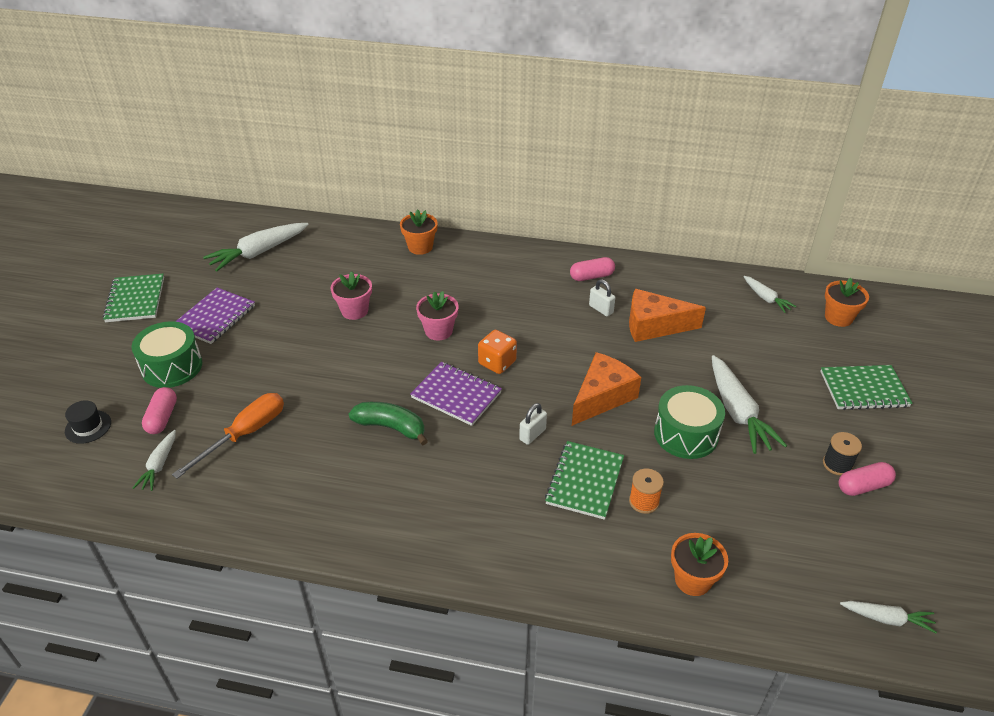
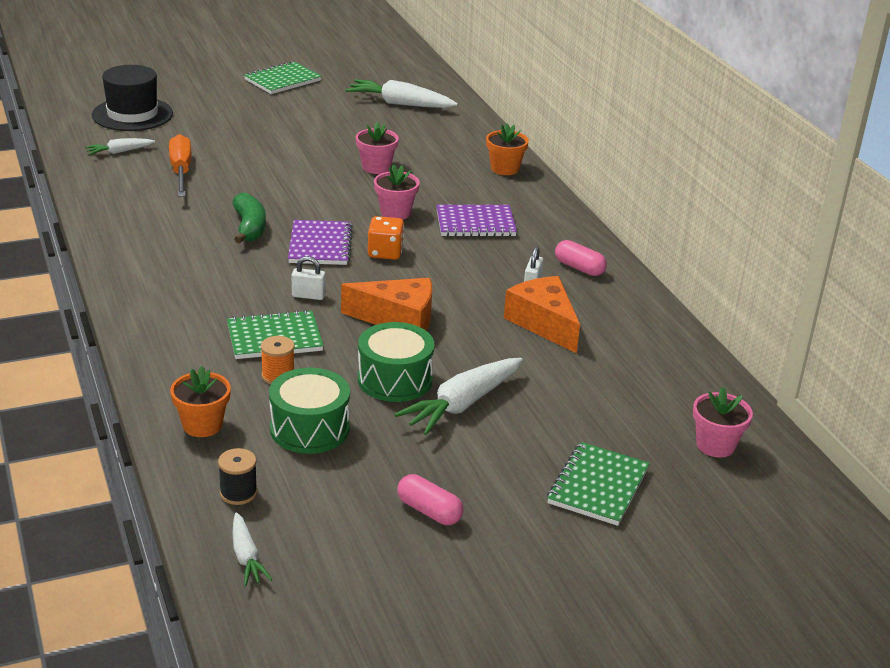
camera: 55 degrees right, 10 degrees down
black hat [65,400,111,444] -> black hat [92,65,173,131], size x2.07
green drum [131,321,202,388] -> green drum moved to [269,368,350,454]
pink capsule [142,387,177,434] -> none
orange screwdriver [172,393,284,479] -> orange screwdriver turned 105 degrees counterclockwise [169,134,191,197]
purple notebook [175,288,255,344] -> purple notebook moved to [436,205,517,237]
white carrot [744,276,796,313] -> none
green notebook [820,365,912,410] -> green notebook turned 60 degrees clockwise [547,442,650,526]
black spool [823,432,862,476] -> black spool moved to [218,448,257,505]
orange flower pot [825,278,869,327] -> pink flower pot [693,387,753,458]

